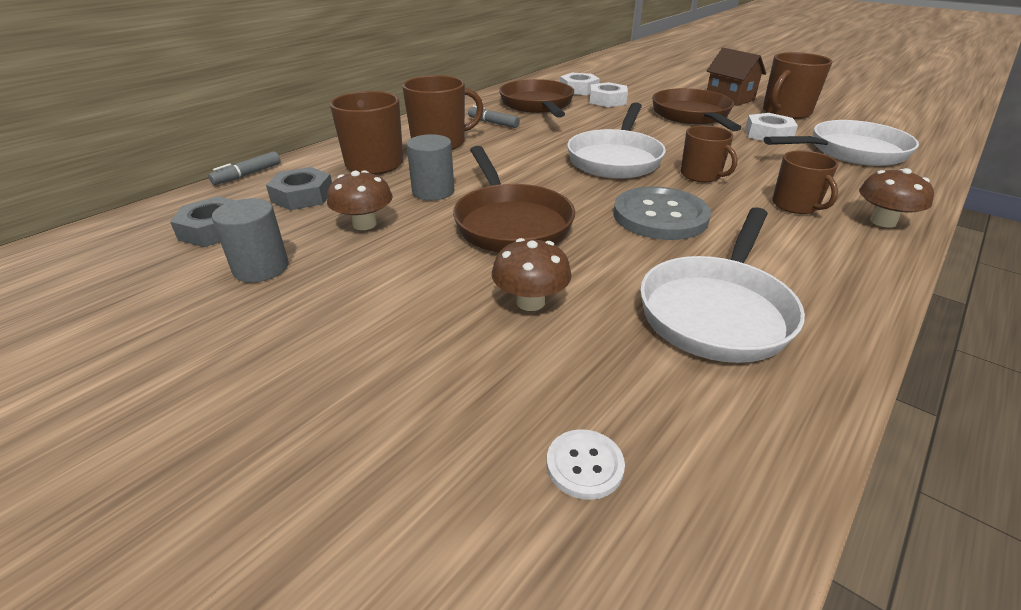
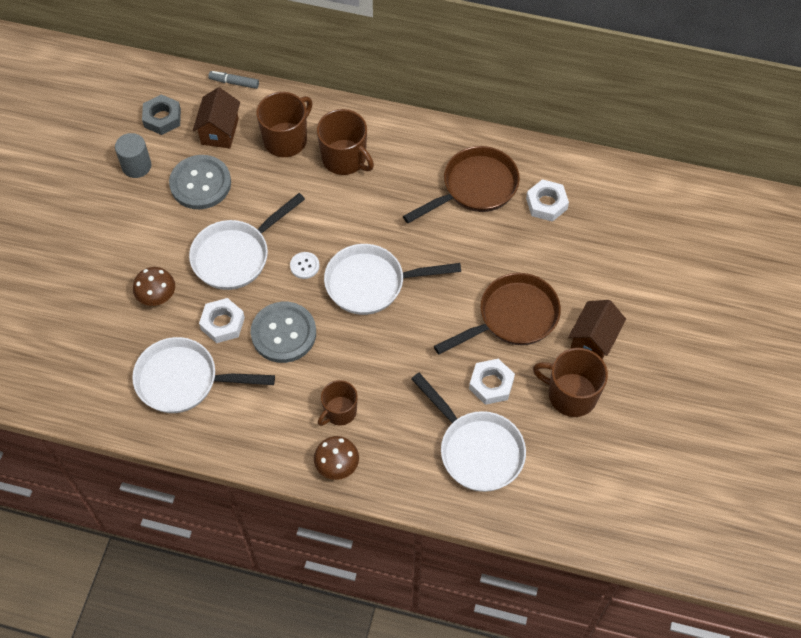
camera: 65 degrees right, 25 degrees up
grey nut [266,167,332,210] -> brown house [193,87,240,149]
brown mushroom [327,170,393,230] -> grey button [169,155,231,209]
grey cylinder [407,134,454,200] -> none
brown pan [453,146,575,253] -> white pan [189,193,305,290]
grey marker [468,105,520,128] -> none
white button [547,429,625,500] -> white button moved to [290,252,320,279]
white nut [590,82,628,107] -> white nut moved to [199,298,245,343]
brown mug [681,125,738,182] -> none

